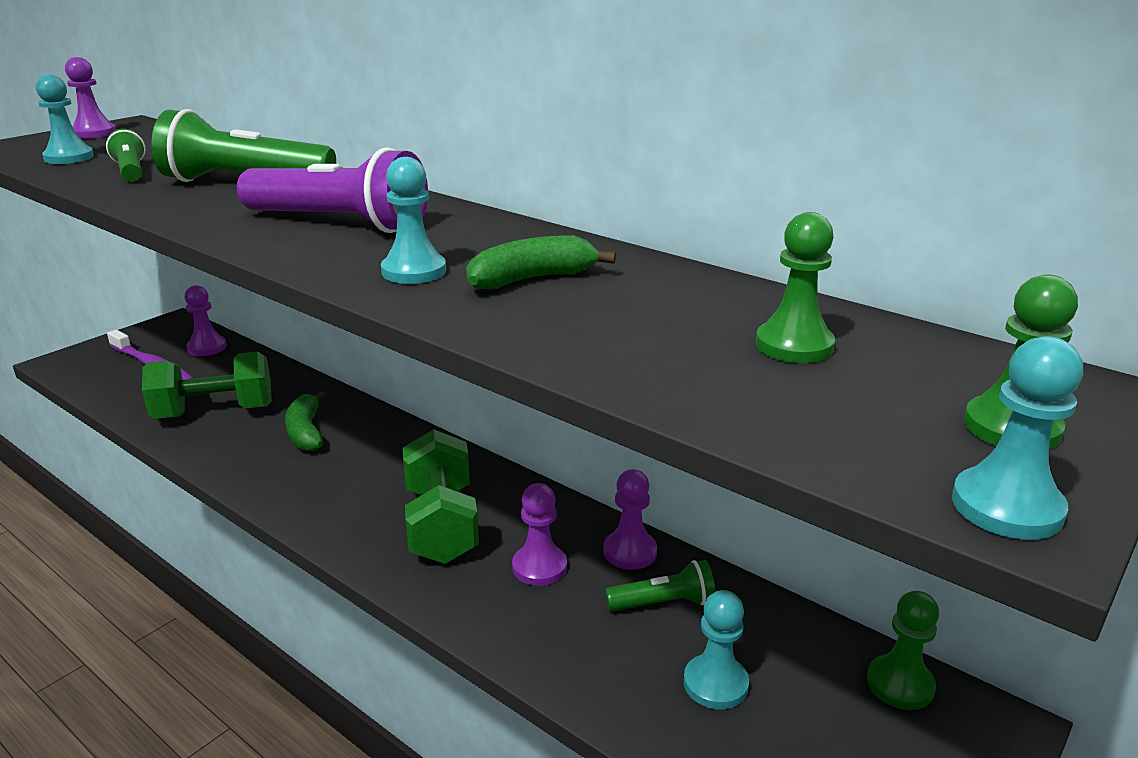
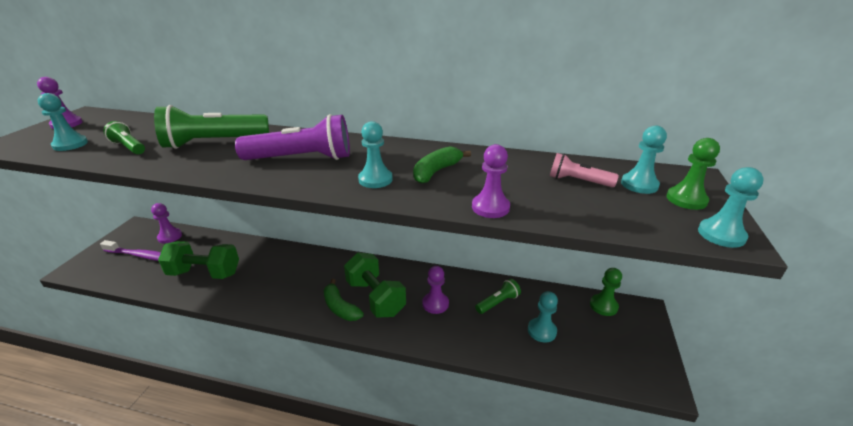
camera: 25 degrees left, 5 degrees up
green dumbbell [142,352,272,418] -> green dumbbell turned 45 degrees clockwise [158,241,239,279]
green banana [285,391,325,451] -> green banana moved to [324,279,364,321]
purple pawn [603,469,657,570] -> purple pawn moved to [472,144,510,218]
green pawn [756,212,835,363] -> pink flashlight [550,153,619,187]
none -> turquoise pawn [621,126,667,194]

